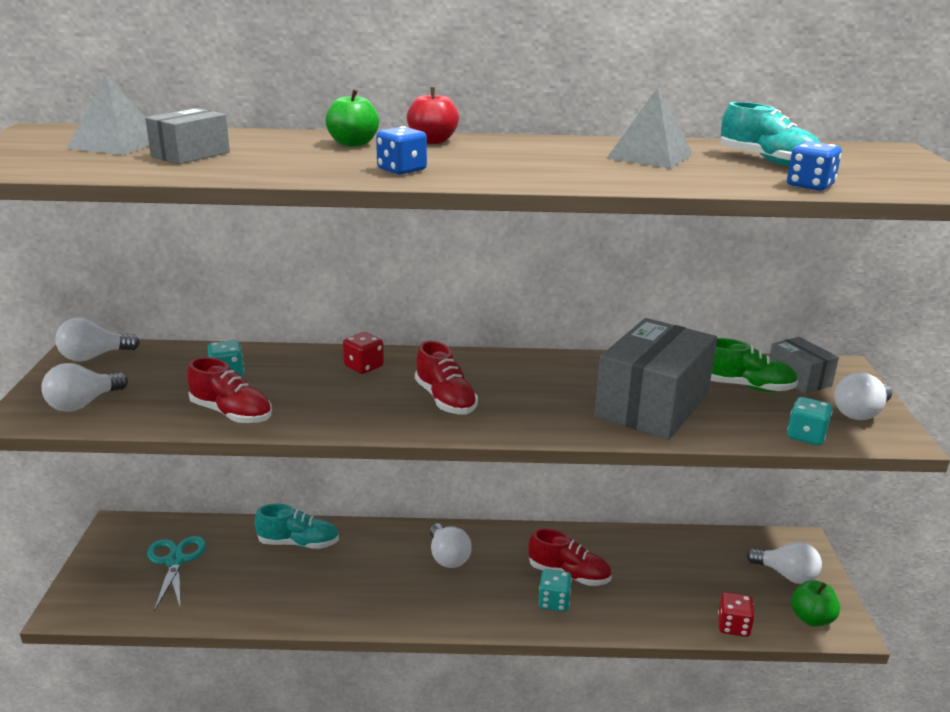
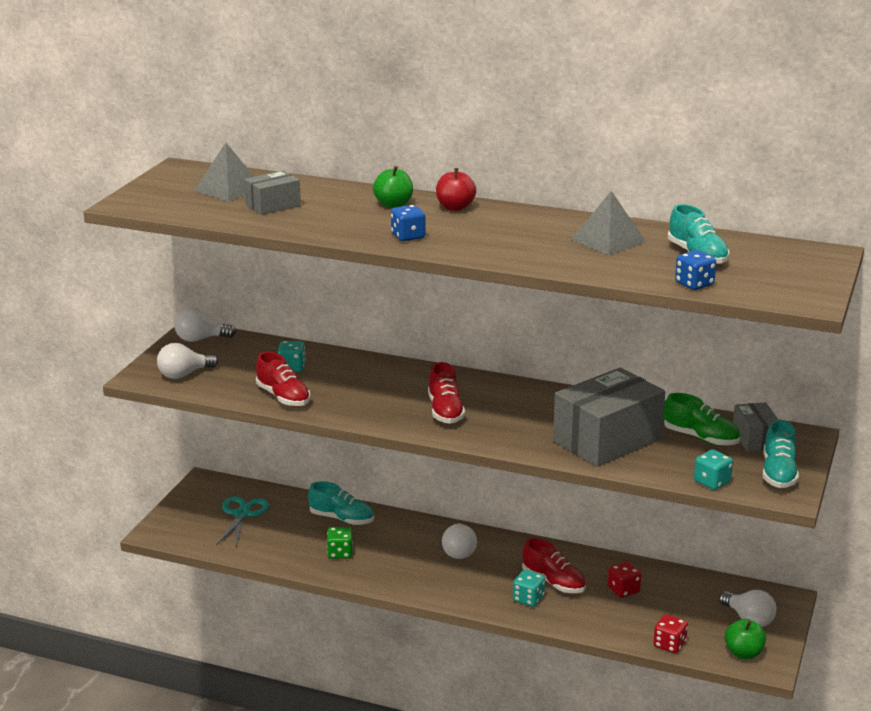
camera: 20 degrees right, 0 degrees up
red dice [343,332,384,374] -> red dice moved to [608,561,641,598]
white light bulb [834,372,892,420] -> turquoise shoe [763,420,799,488]
none -> green dice [327,527,353,559]

